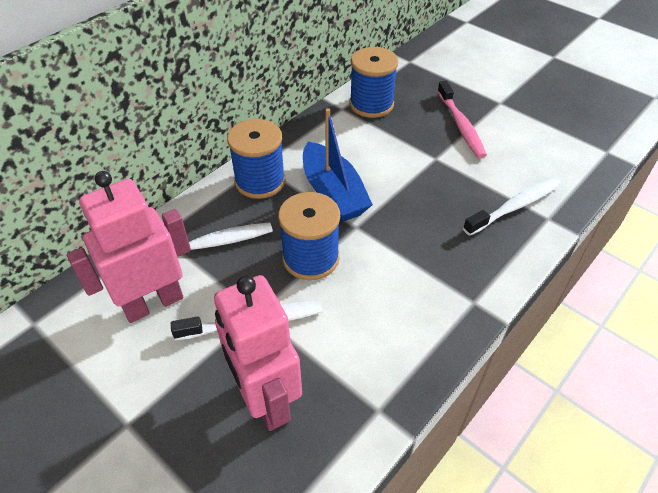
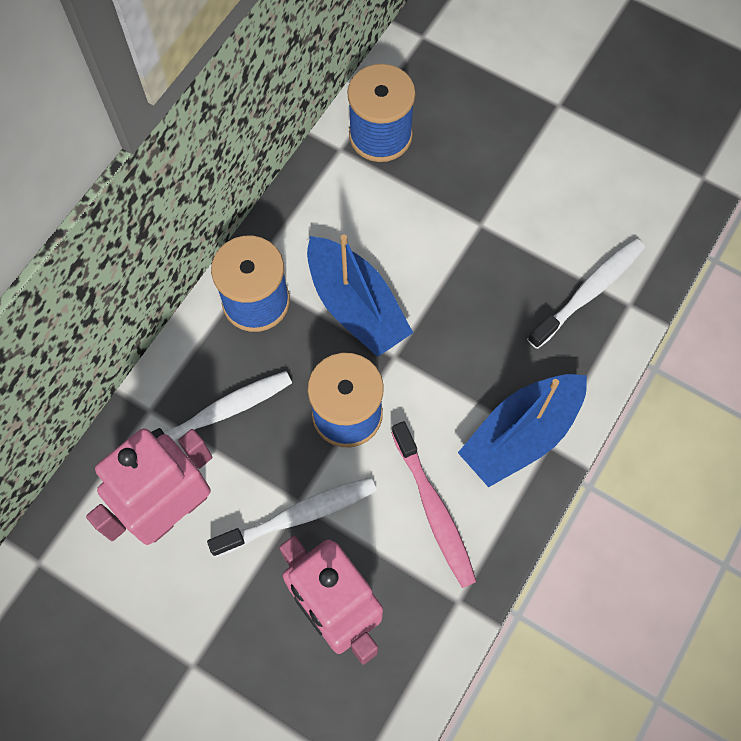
camera: 10 degrees left, 20 degrees up
pink toothbrush [437,81,487,158] -> pink toothbrush moved to [391,421,477,588]
none -> blue boat [458,374,587,487]

